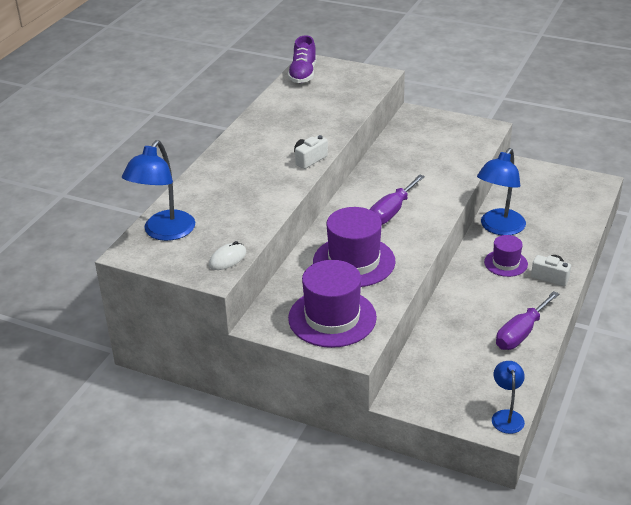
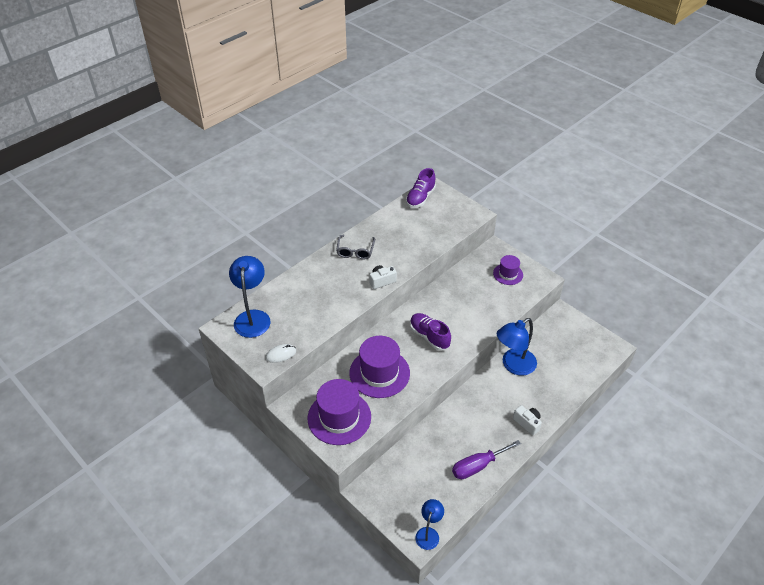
camera: 20 degrees right, 10 degrees up
blue lamp [122,140,195,241] -> blue lamp turned 135 degrees clockwise [229,256,271,338]
purple screwdriver [370,174,425,225] -> purple shoe [410,313,451,350]
purple hat [484,235,528,277] -> purple hat moved to [493,255,523,285]
none -> grey glasses [336,235,375,259]

